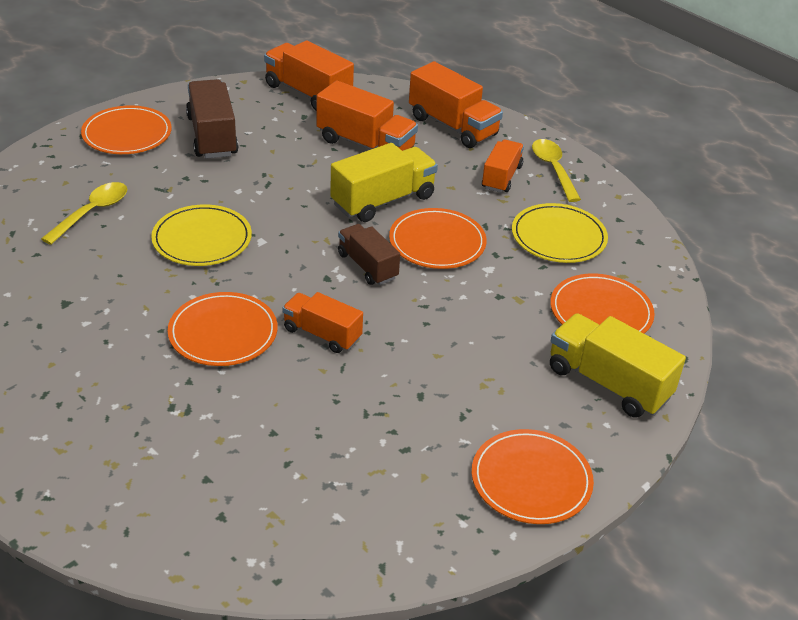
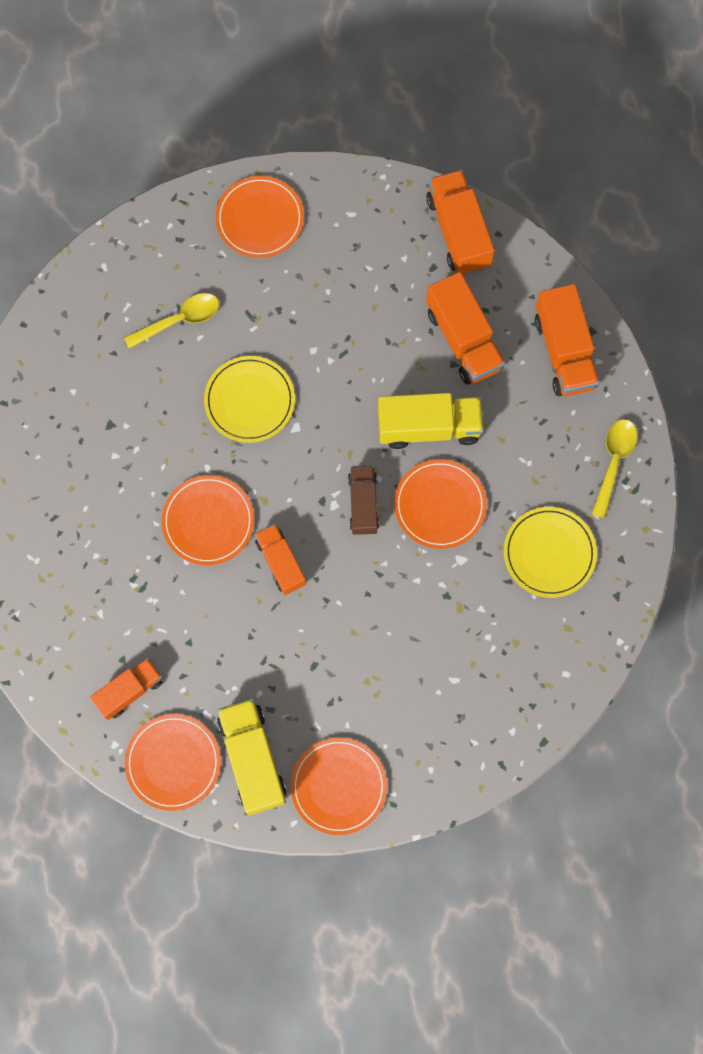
camera: 35 degrees right, 35 degrees up
brown truck [186,79,239,159] -> none
orange truck [482,139,524,193] -> orange truck moved to [90,658,162,720]
orange plate [550,274,655,334] -> orange plate moved to [125,714,221,811]
yellow truck [550,313,686,418] -> yellow truck moved to [217,699,286,815]

